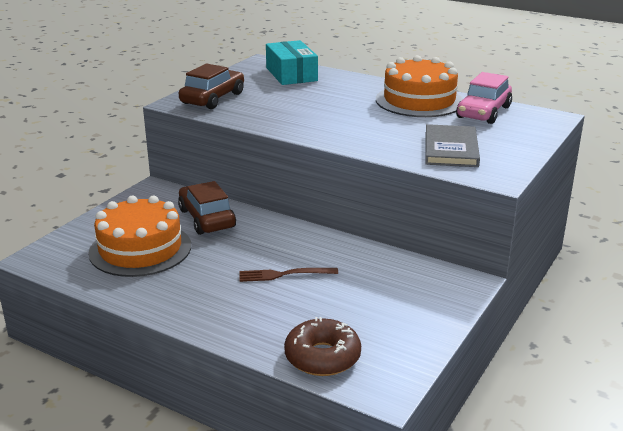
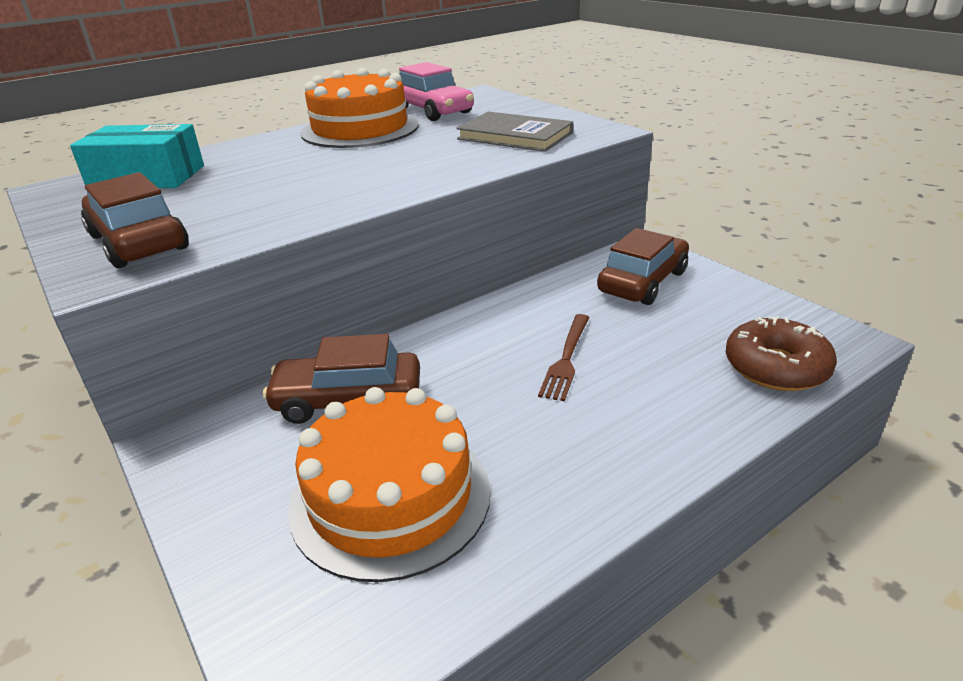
camera: 65 degrees left, 5 degrees up
none -> brown car [597,228,689,305]

